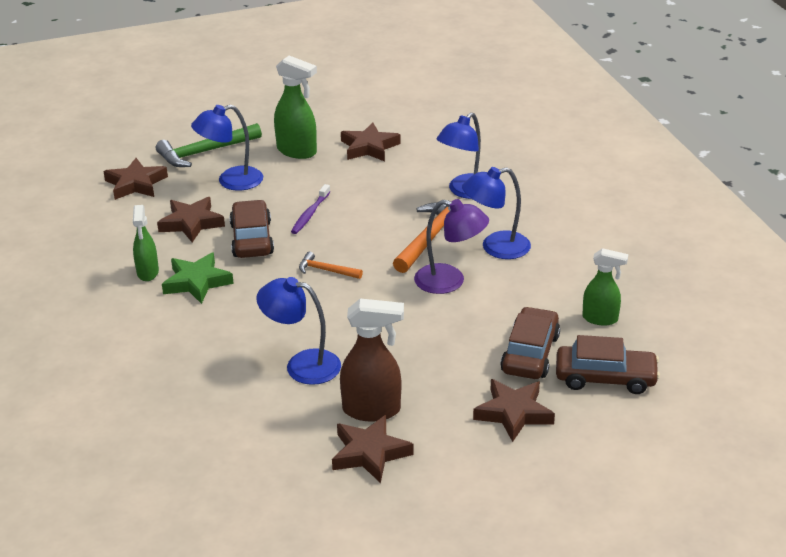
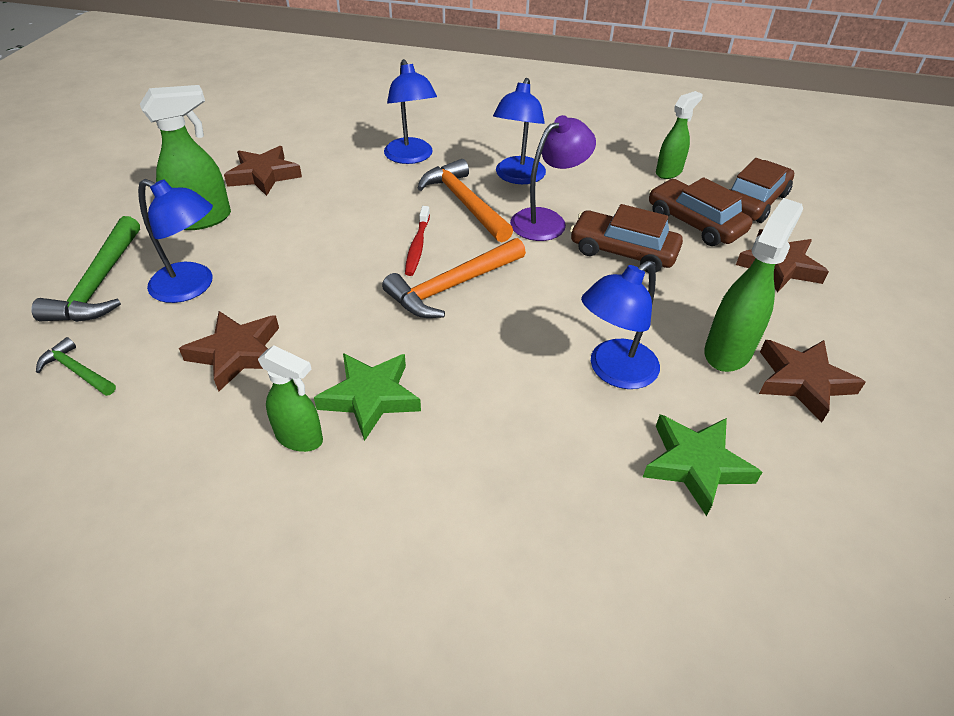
camera: 60 degrees left, 10 degrees up
brown star [104,158,168,200] -> green hammer [36,337,116,396]
blue lamp [191,105,263,191] -> blue lamp turned 75 degrees counterclockwise [138,179,213,303]
brown car [229,200,274,258] -> brown car moved to [570,204,683,273]
purple toothbrush [291,184,330,234] -> none
orange hammer [299,251,363,279] -> orange hammer [382,238,526,318], size x1.83
brown spray bottle [340,299,404,422] -> green spray bottle [704,198,803,372]
none -> red toothbrush [405,206,430,276]
none -> green star [643,414,762,517]

